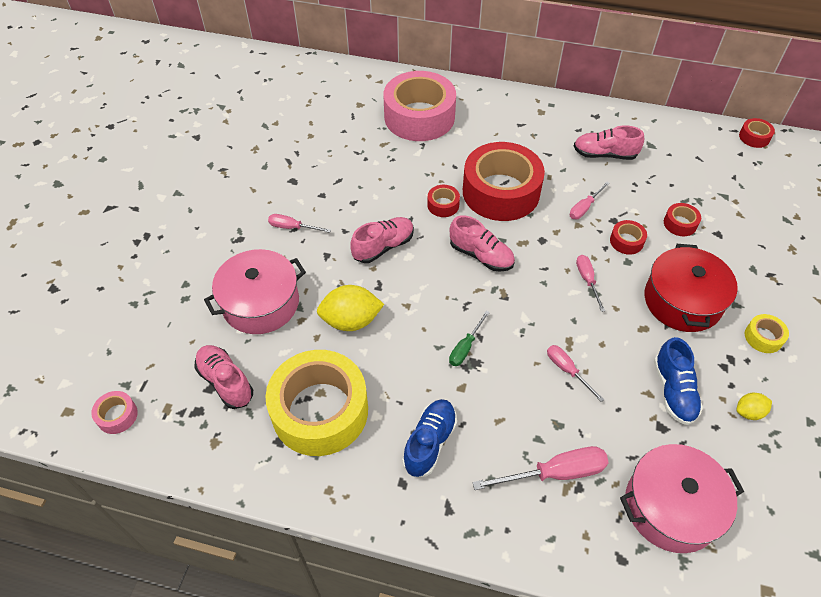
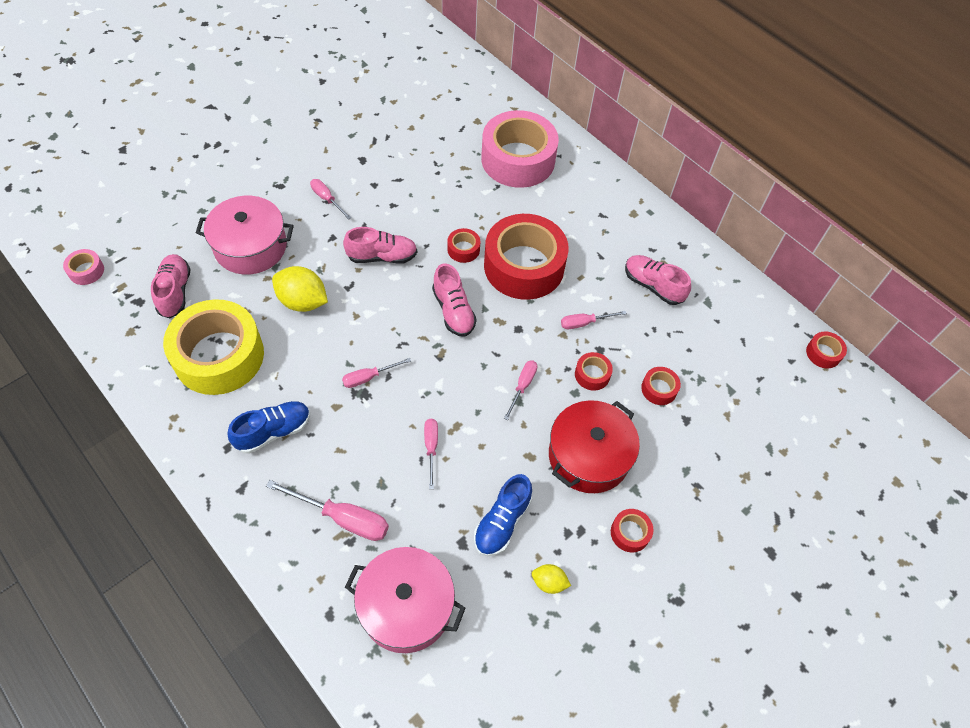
camera: 30 degrees right, 5 degrees up
green screwdriver [449,311,490,366] -> pink screwdriver [342,358,411,388]
yellow tape [745,314,789,353] -> red tape [611,509,653,552]

